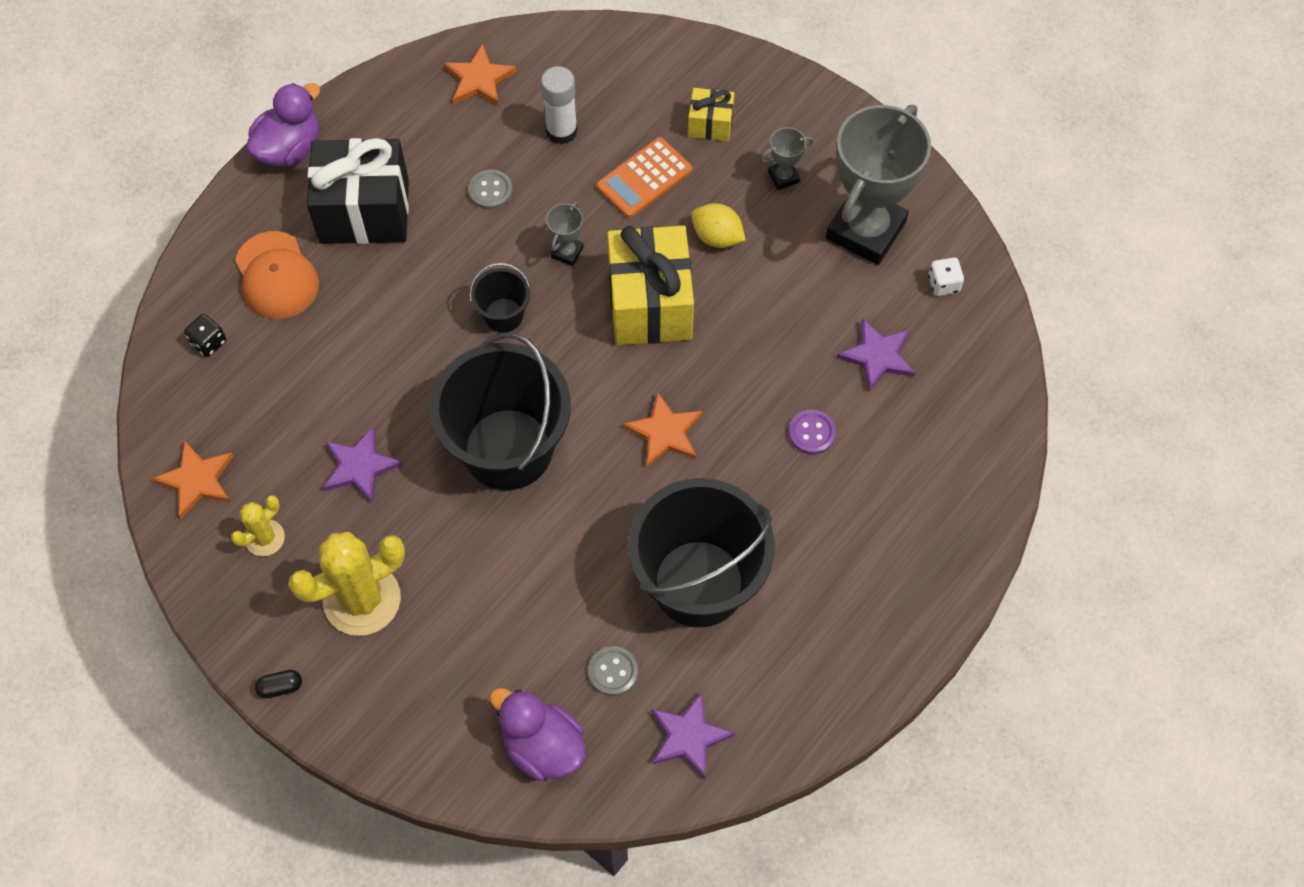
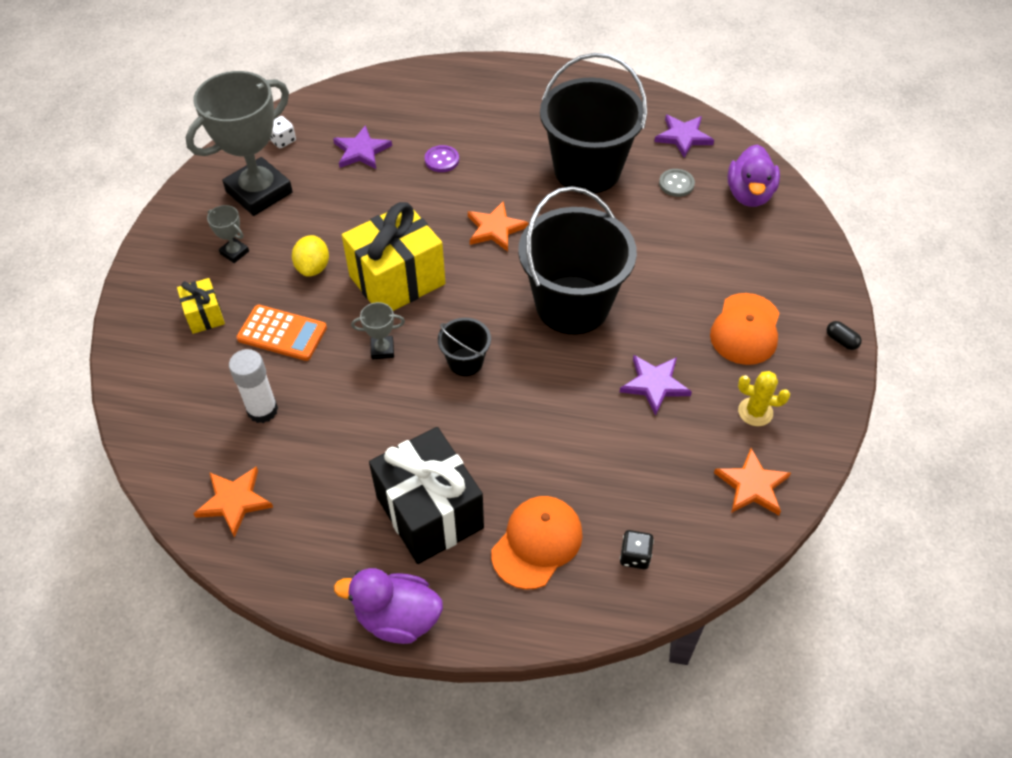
camera: 120 degrees left, 10 degrees down
yellow cactus [288,532,405,636] -> orange cap [710,293,780,365]
grey button [468,170,513,210] -> none
grey trophy [826,105,931,265] -> grey trophy turned 45 degrees counterclockwise [186,71,293,216]

